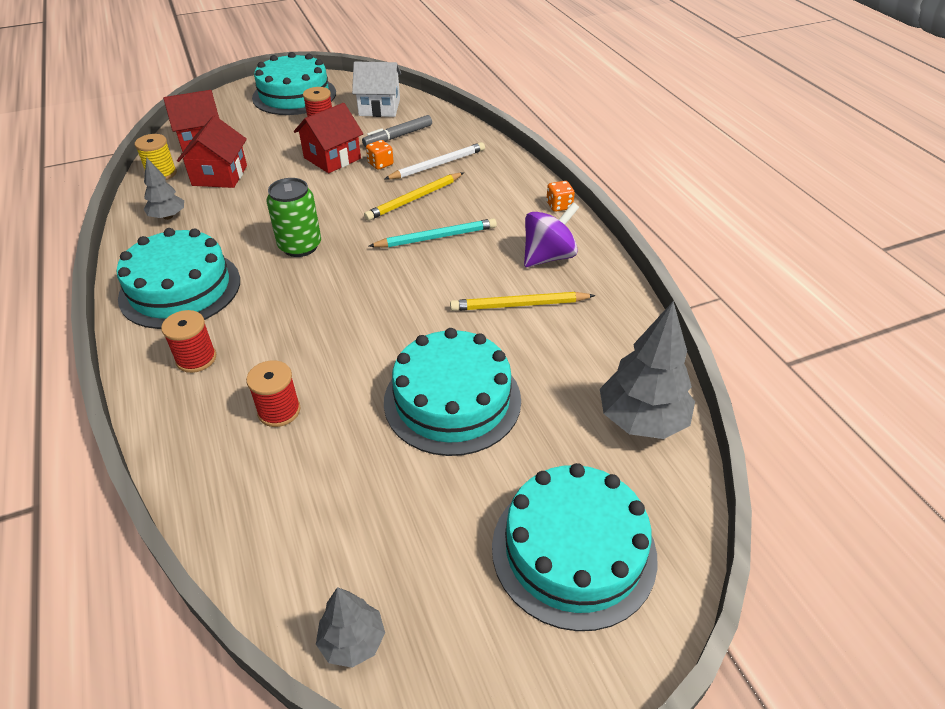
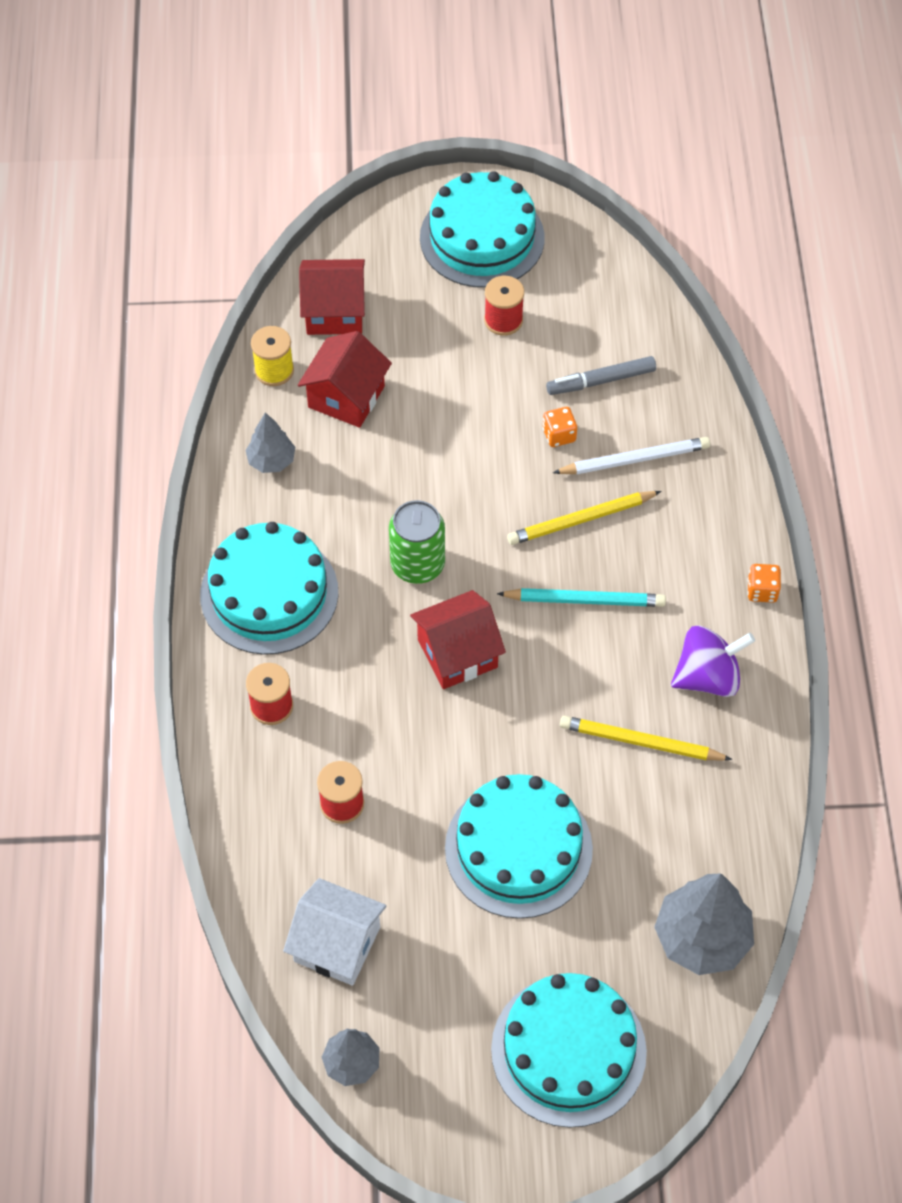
camera: 20 degrees right, 15 degrees up
red house [294,103,363,173] -> red house moved to [410,590,506,689]
white house [352,61,401,117] -> white house moved to [283,878,386,986]

